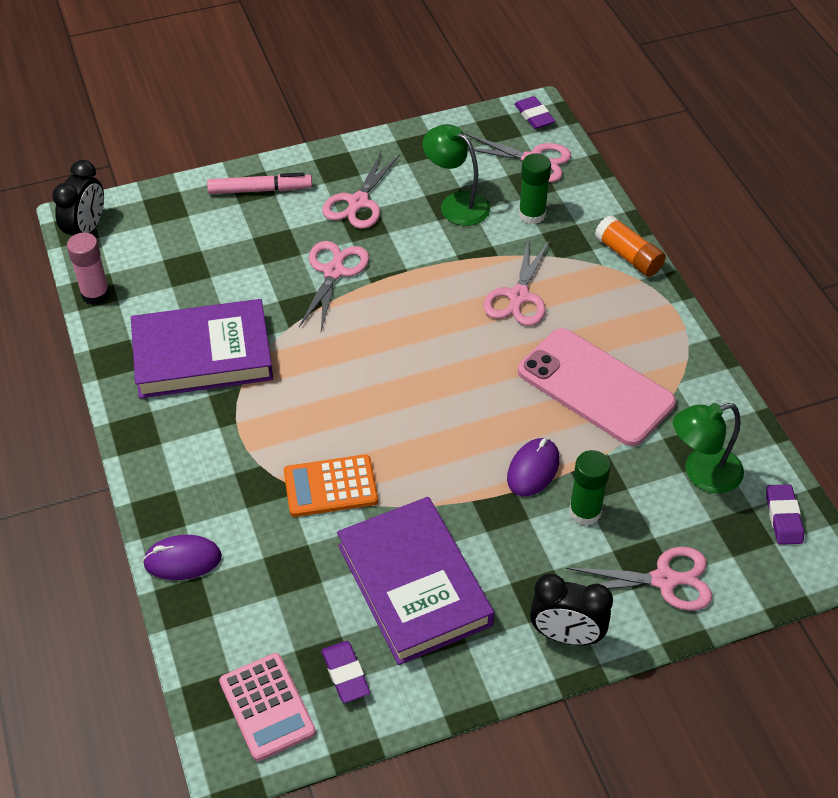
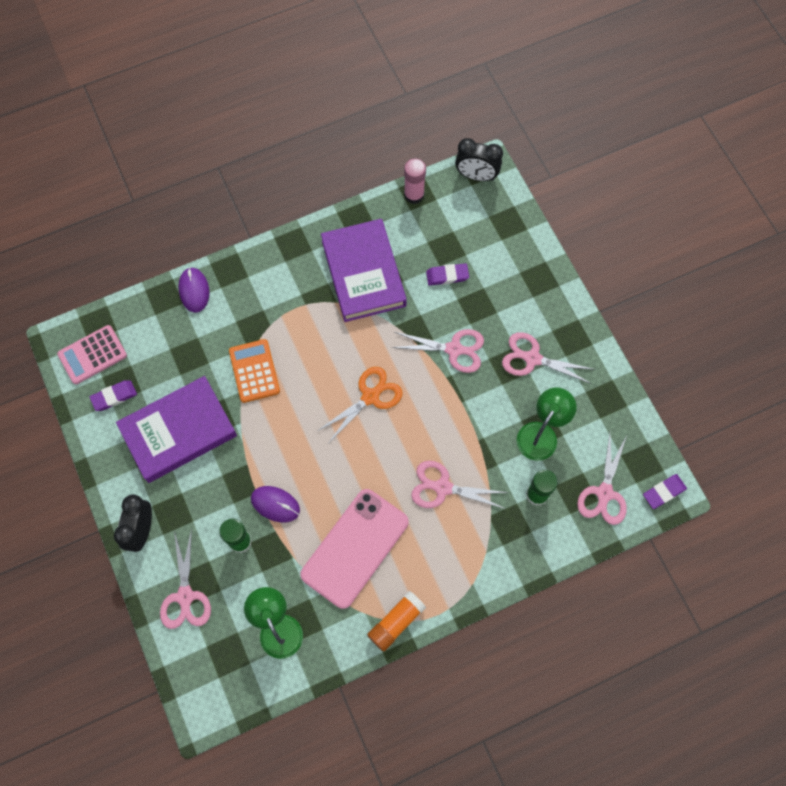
camera: 85 degrees right, 20 degrees up
pink marker [207,173,312,194] -> none
orange glue stick [595,215,666,277] -> orange glue stick moved to [367,591,426,652]
purple eraser [766,484,804,545] -> purple eraser moved to [426,263,469,286]
none -> orange scissors [317,367,403,444]

